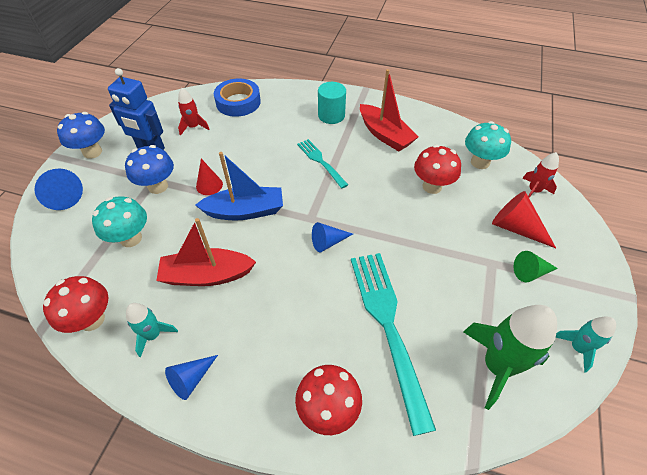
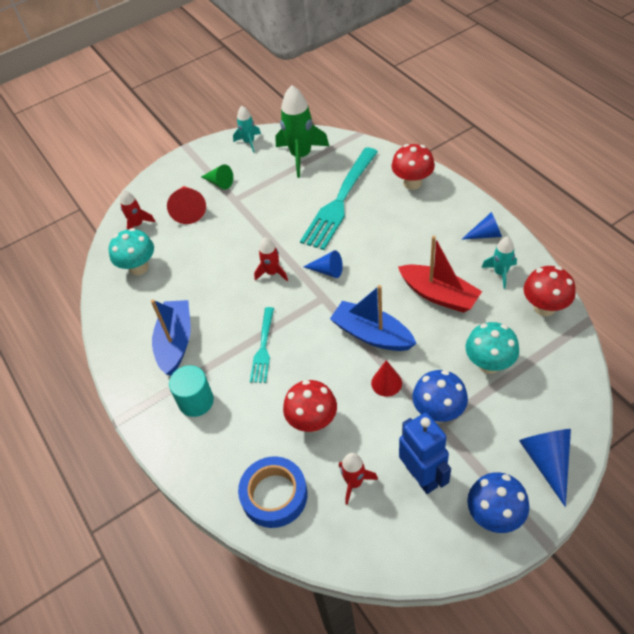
camera: 135 degrees left, 0 degrees up
red boat [360,69,419,152] -> blue boat [151,299,191,376]
red mushroom [414,144,461,194] -> red mushroom moved to [283,380,337,432]
none -> red rocket [254,238,288,281]

